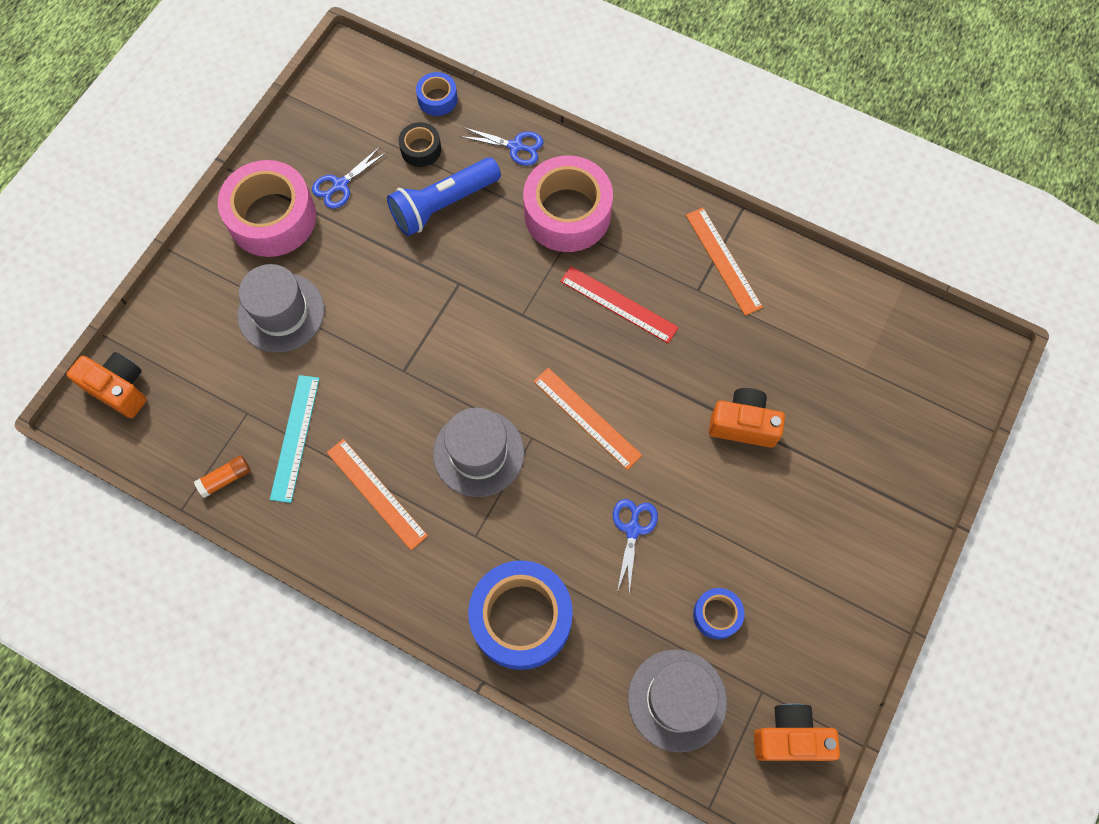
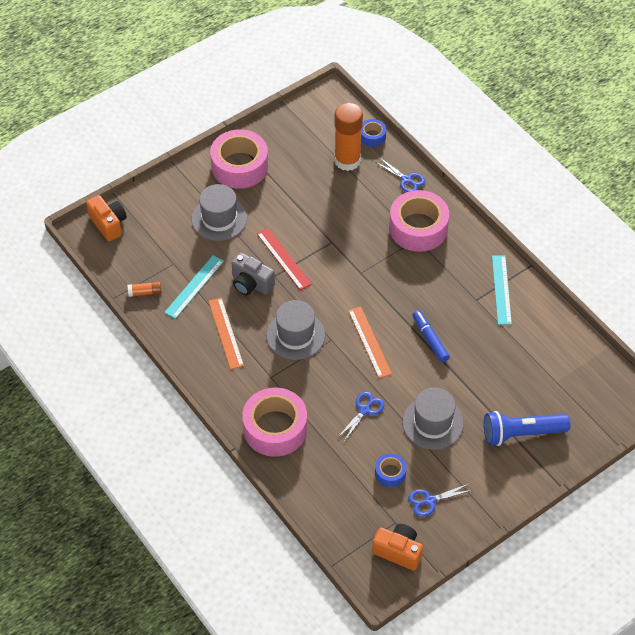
camera: 25 degrees right, 15 degrees down
blue scissors [312,147,387,209] -> blue scissors moved to [408,484,472,517]
blue flashlight [387,157,501,236] -> blue flashlight moved to [484,411,570,446]
black tape [399,122,441,167] -> orange glue stick [334,103,363,171]
blue tape [468,560,573,670] -> pink tape [242,388,307,457]
red ruler [560,266,679,343] -> red ruler moved to [257,228,312,290]
grey hat [628,649,727,752] -> grey hat moved to [402,388,464,450]
orange ruler [686,208,763,315] -> turquoise ruler [492,256,512,325]
orange camera [709,388,785,448] -> none
none -> grey camera [232,253,275,295]
none -> blue marker [412,311,450,362]

